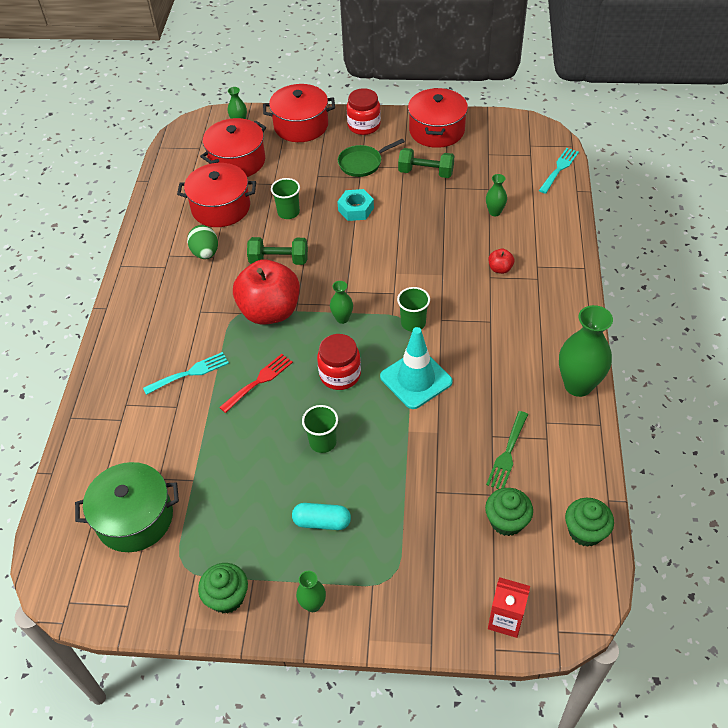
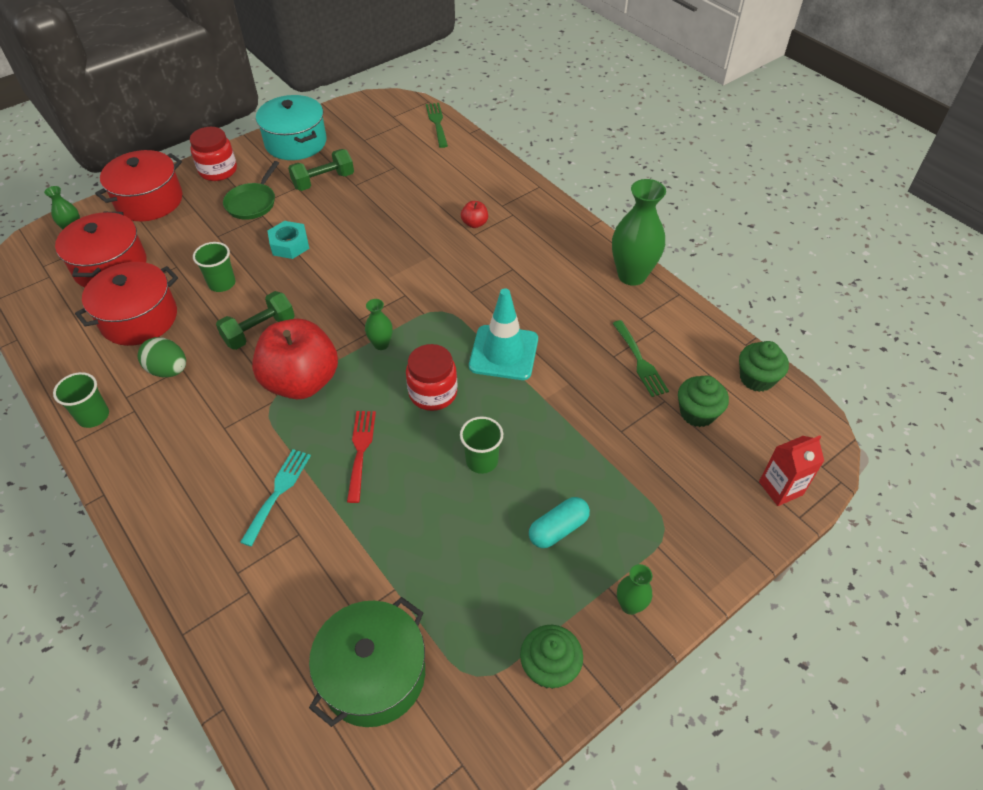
camera: 45 degrees left, 0 degrees up
green cup [397,287,430,332] -> green cup moved to [53,372,109,428]
red pot [408,88,468,148] -> turquoise pot [256,95,326,160]
green vase [486,174,507,216] -> none
turquoise fork [539,148,579,194] -> green fork [426,103,448,148]

